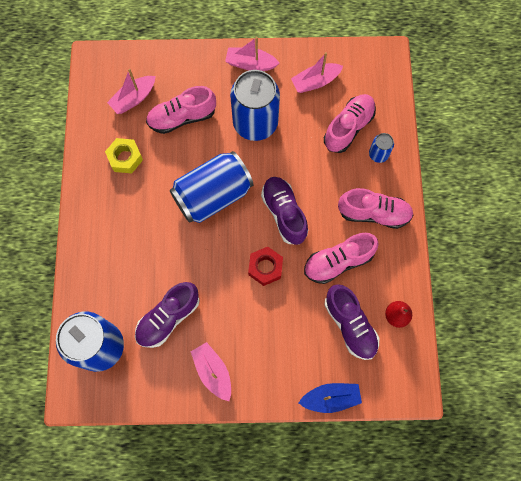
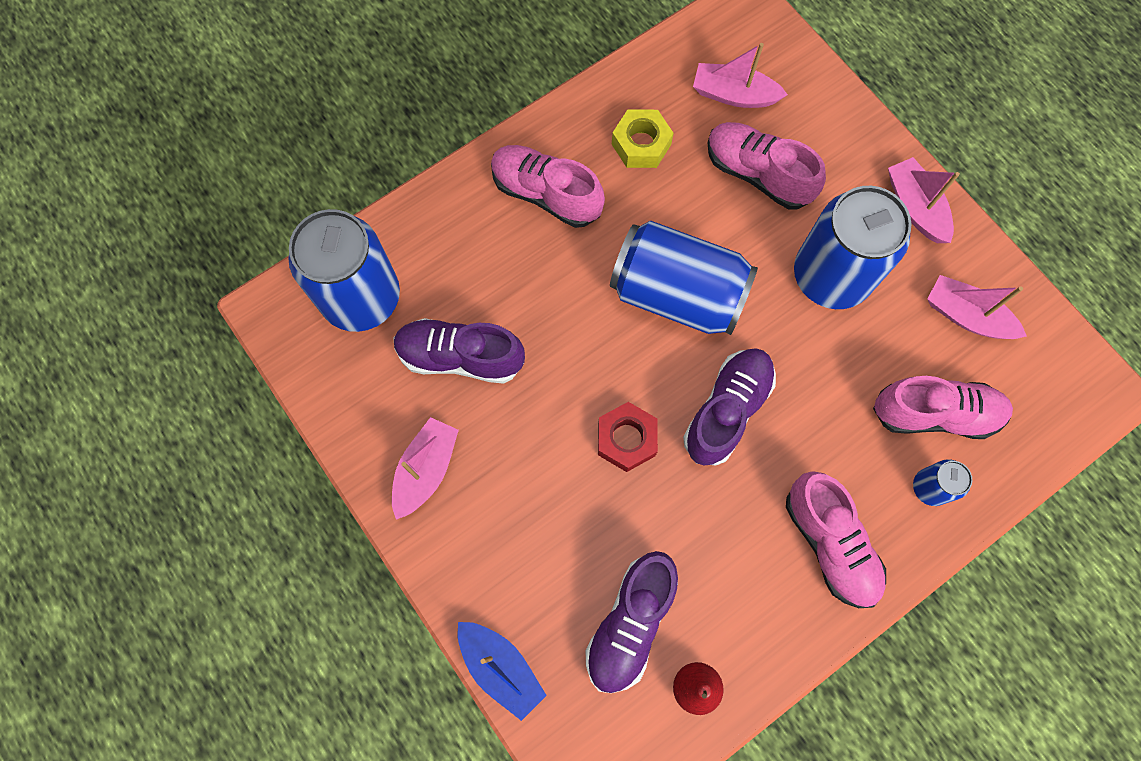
camera: 55 degrees right, 0 degrees up
pink shoe [304,233,379,284] -> pink shoe moved to [491,145,605,228]

